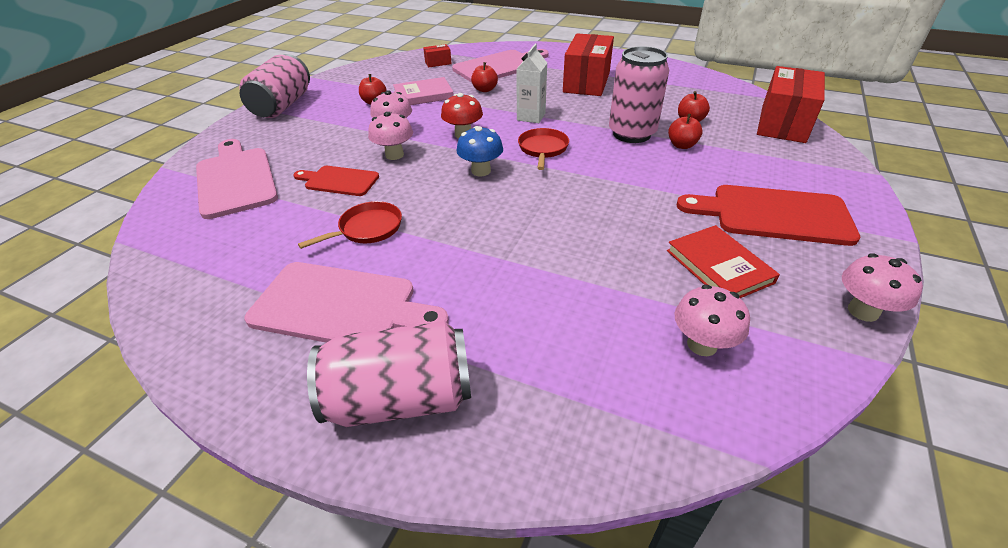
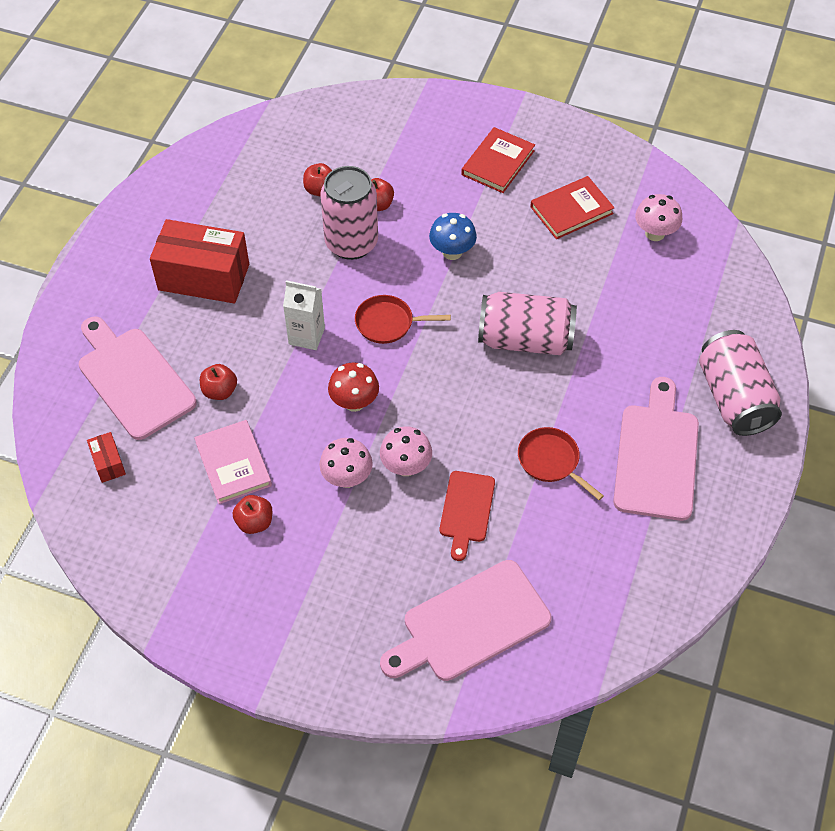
camera: 95 degrees left, 15 degrees up
pink can [240,54,310,118] -> pink can moved to [478,292,577,355]
blue mushroom [456,126,503,176] -> blue mushroom moved to [429,213,477,260]
red cutting board [676,185,860,246] -> red book [461,127,535,193]
red box [757,66,825,143] -> none
pink mushroom [842,253,923,322] -> none

